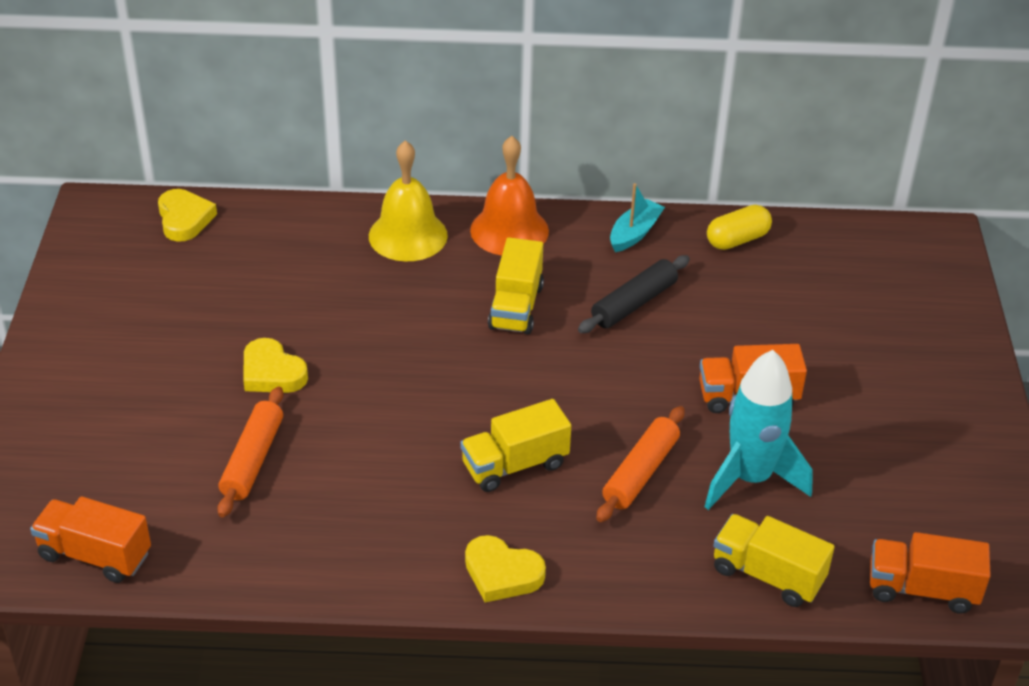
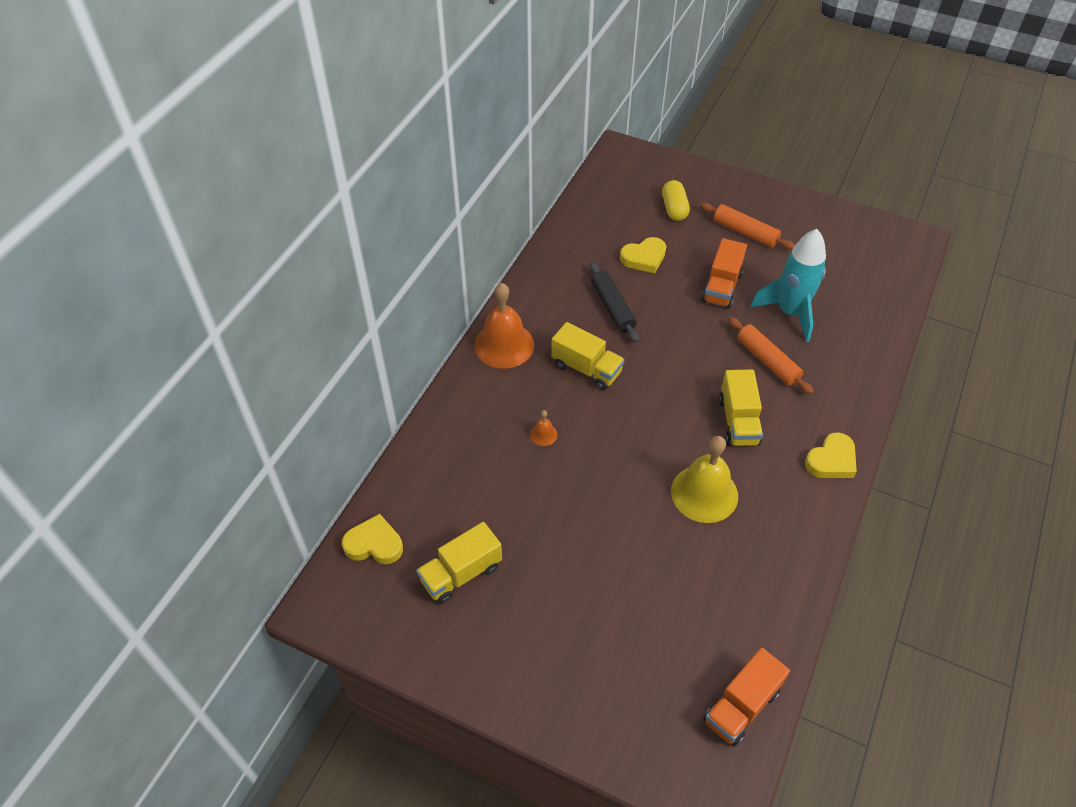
camera: 65 degrees left, 10 degrees up
orange rolling pin [217,387,283,517] -> orange rolling pin moved to [700,203,795,250]
yellow heart [243,338,308,393] -> yellow heart moved to [620,237,666,273]
yellow bell [369,140,448,262] -> yellow bell moved to [671,436,738,523]
turquoise boat [610,183,665,252] -> none
yellow capsule [707,205,772,250] -> yellow capsule moved to [662,180,690,221]
yellow truck [713,514,834,607] -> yellow truck moved to [416,522,502,604]
orange truck [870,532,991,614] -> none
none -> orange bell [530,410,558,446]

